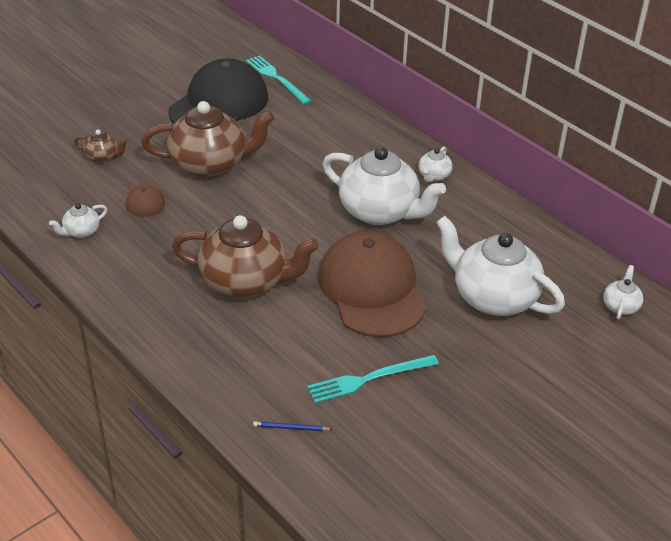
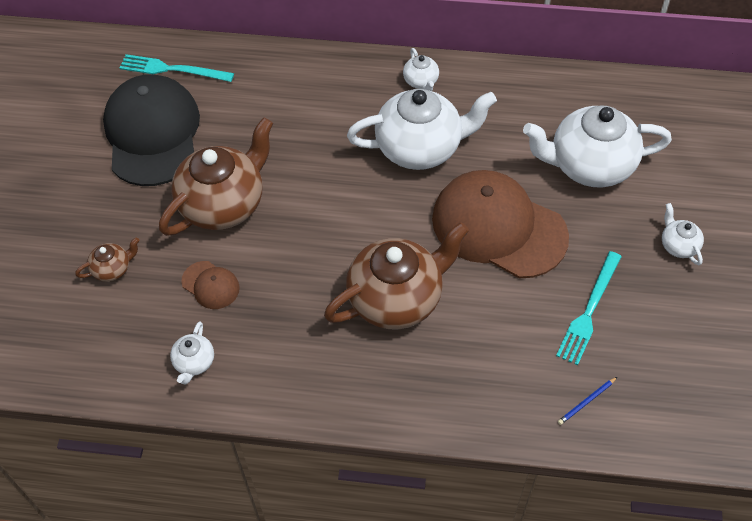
camera: 40 degrees left, 15 degrees up
white teapot [603,265,643,320] -> white teapot moved to [662,203,704,265]

